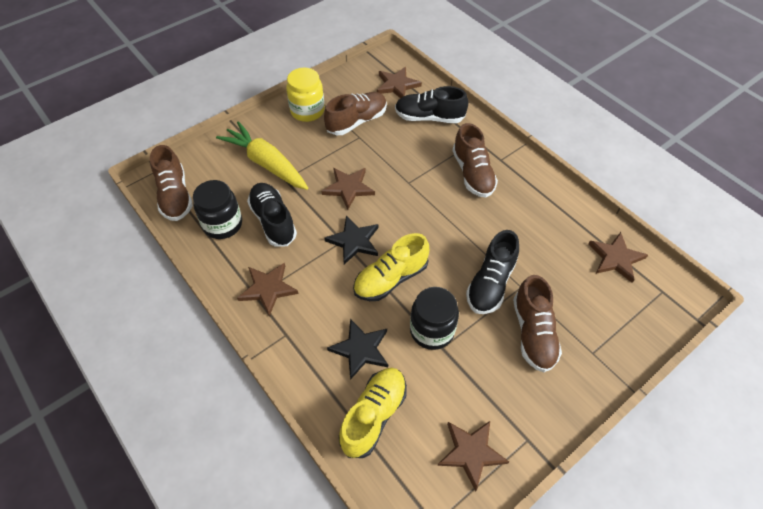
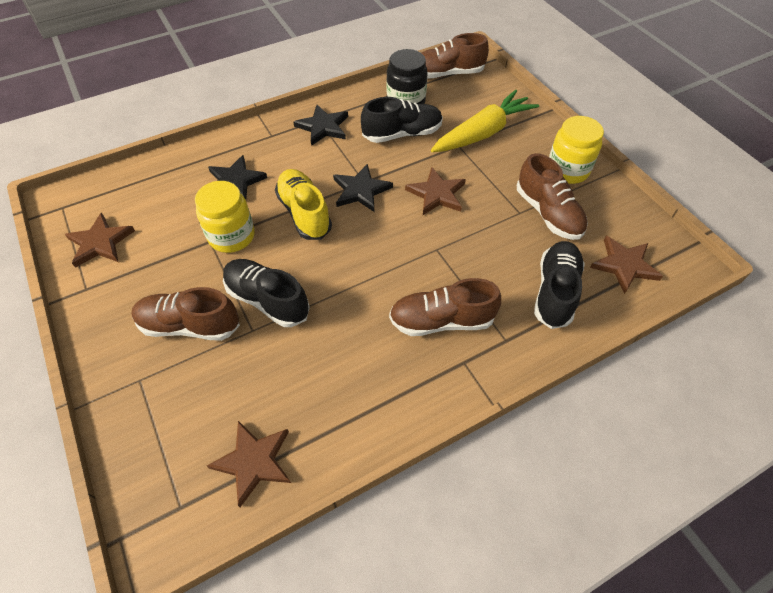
camera: 100 degrees right, 0 degrees up
brown star [237,262,299,316] -> black star [294,105,348,146]
yellow shoe [339,368,407,458] -> none
black jar [410,287,459,350] -> yellow jar [195,181,255,253]

